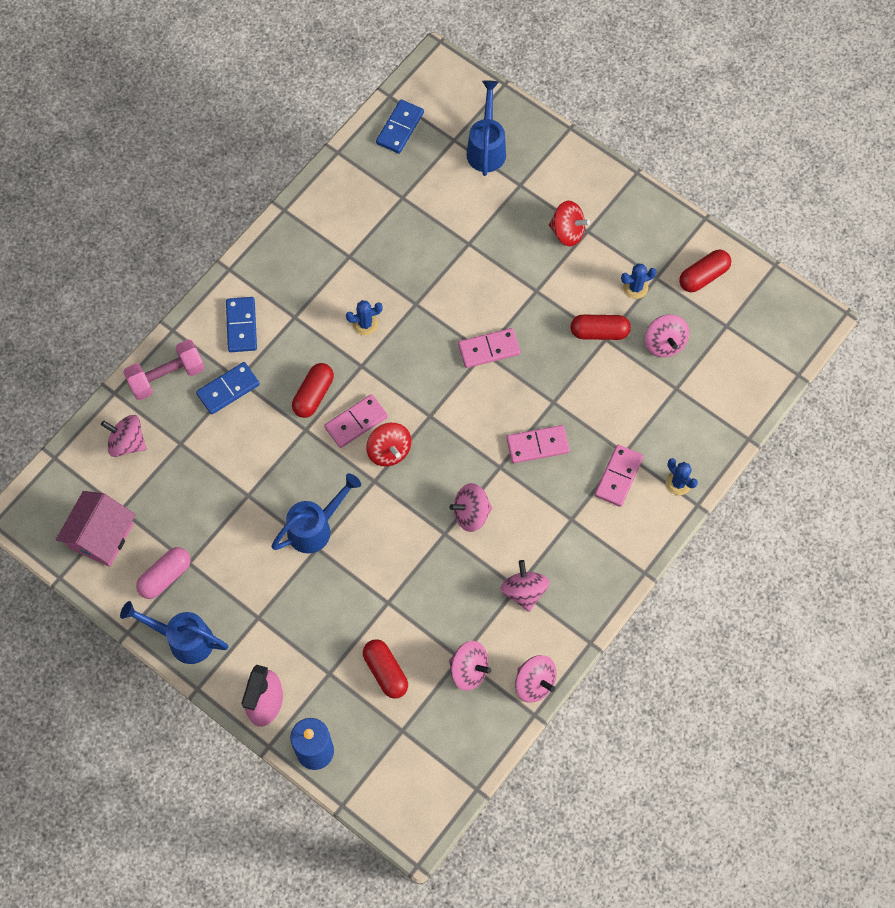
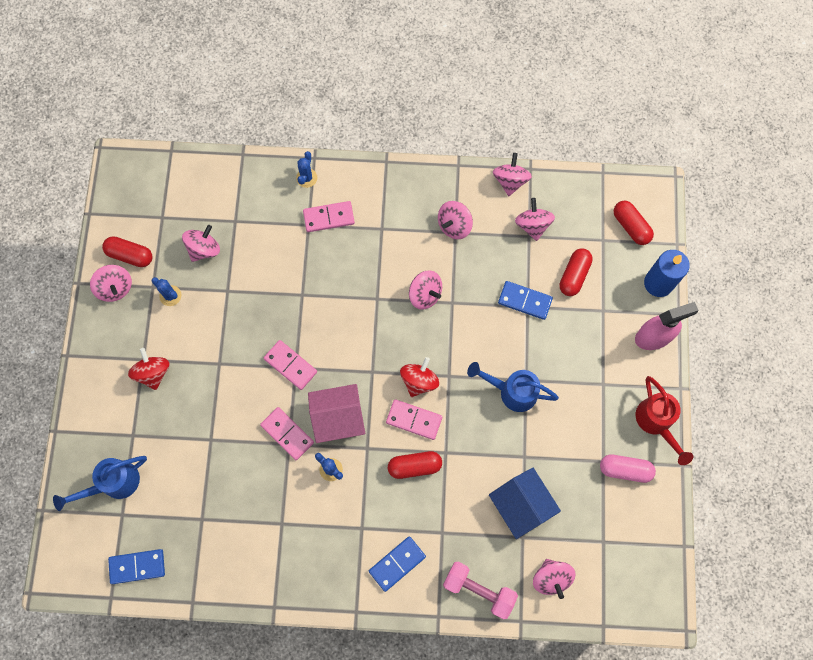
camera: 125 degrees left, 5 degrees up
pink house [56,491,136,567] -> pink house moved to [308,384,365,443]
blue watering can [120,601,229,664] -> red watering can [636,376,693,465]
blue domino [196,362,260,415] -> blue domino moved to [498,281,553,320]
pink domino [506,425,570,463] -> pink domino moved to [260,407,314,460]
red capsule [570,314,631,340] -> red capsule moved to [613,201,654,245]
none -> pink spinning top [90,265,132,302]
none -> blue house [489,468,561,539]

